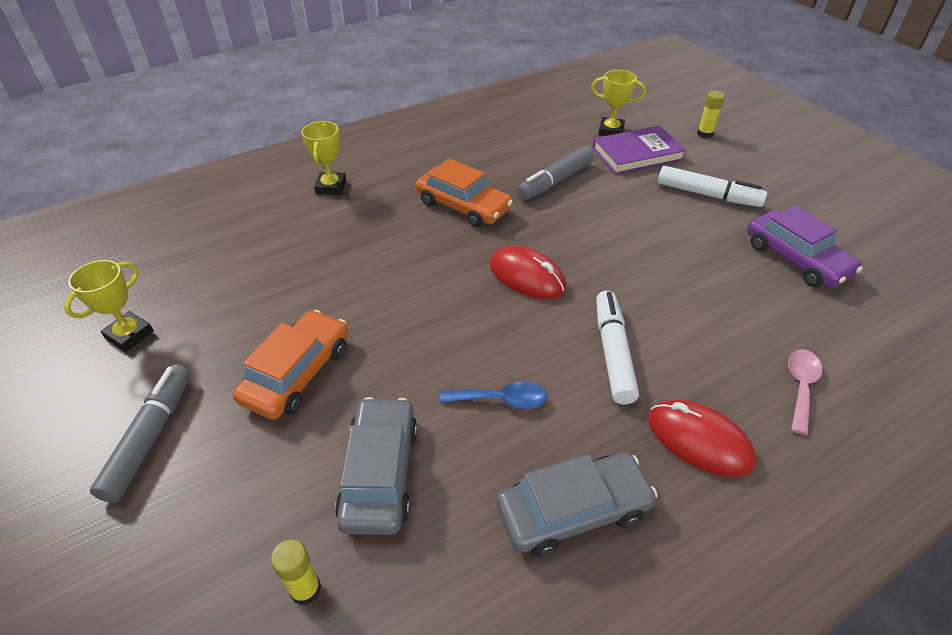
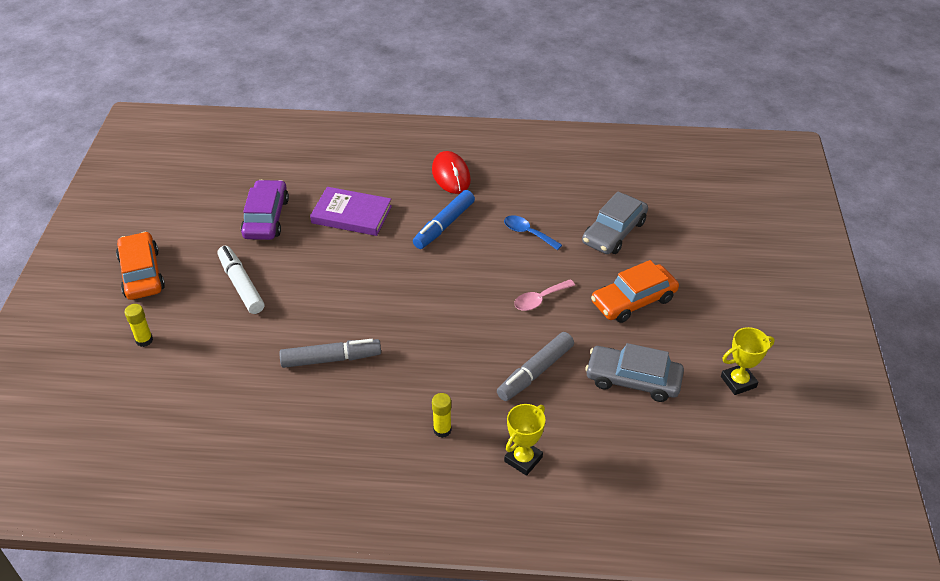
camera: 145 degrees left, 0 degrees up
grey marker [90,364,191,503] -> grey marker moved to [497,332,574,401]
yellow glue stick [271,539,321,605] -> yellow glue stick moved to [432,393,452,438]
orange car [415,159,513,227] -> orange car moved to [116,232,165,300]
red mouse [490,245,566,299] -> none
grey car [496,452,658,557] -> grey car moved to [585,343,684,402]
yellow trophy [591,70,646,136] -> none
purple book [592,126,686,174] -> purple book moved to [310,187,392,236]
white marker [596,291,639,405] -> blue marker [413,190,475,249]
pink spoon [788,349,823,435] -> pink spoon moved to [514,280,575,311]

